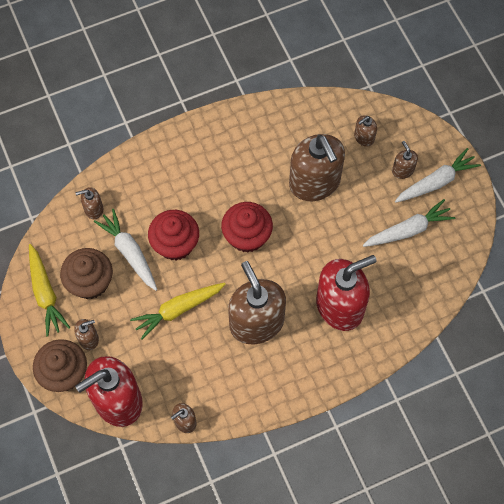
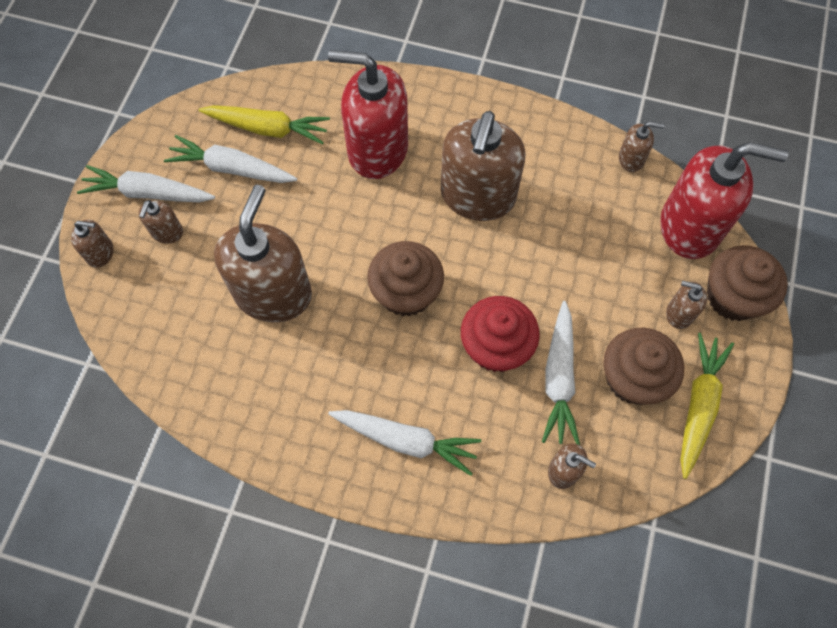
camera: 140 degrees left, 0 degrees up
yellow carrot [130,283,225,340] -> yellow carrot moved to [198,105,330,145]
red cupcake [221,202,273,253] -> brown cupcake [367,241,444,317]
brown soap dispenser [354,115,377,147] -> brown soap dispenser moved to [71,220,113,268]
none -> white carrot [328,410,481,476]

